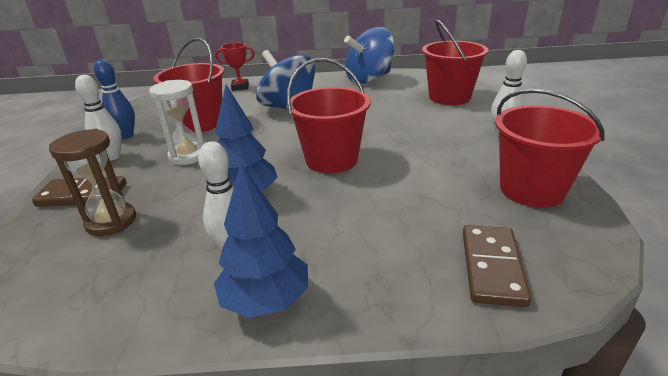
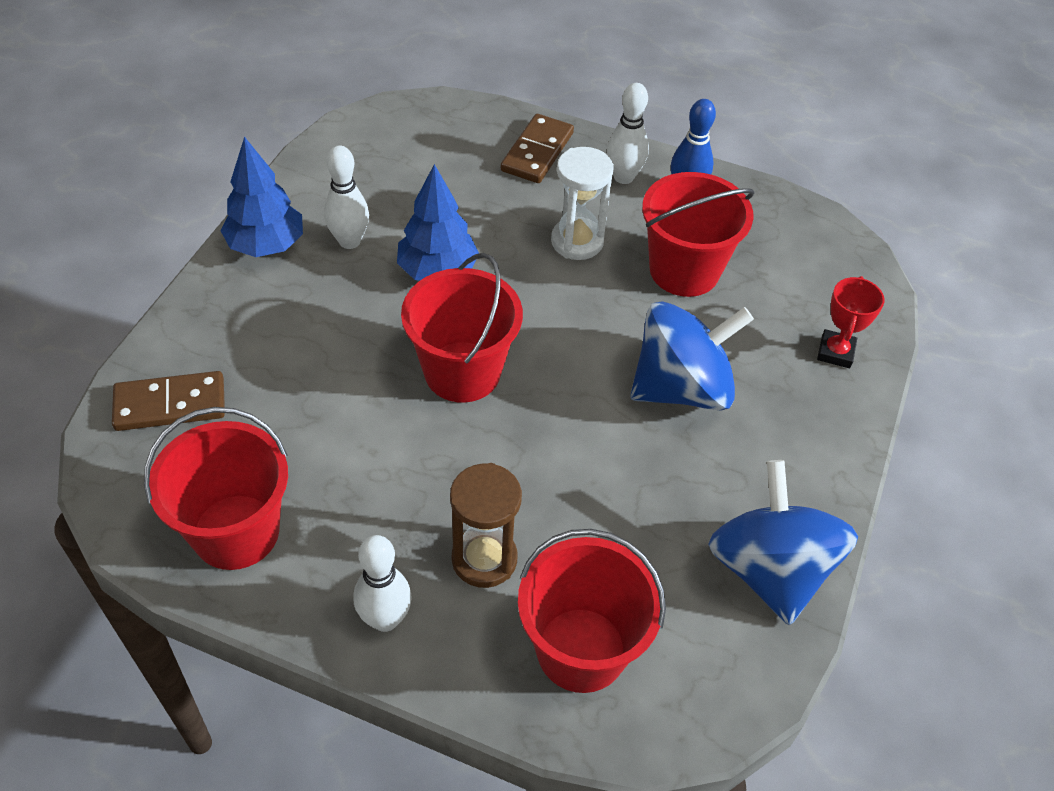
camera: 110 degrees right, 20 degrees up
brown hourglass [49,129,136,236] -> brown hourglass moved to [450,463,522,588]
brown domino [463,225,532,307] -> brown domino turned 45 degrees counterclockwise [112,371,225,431]

